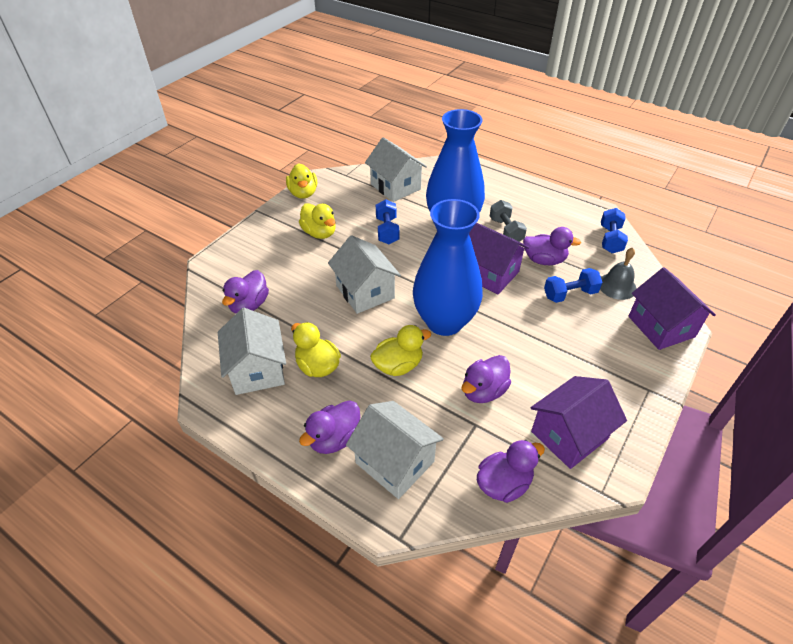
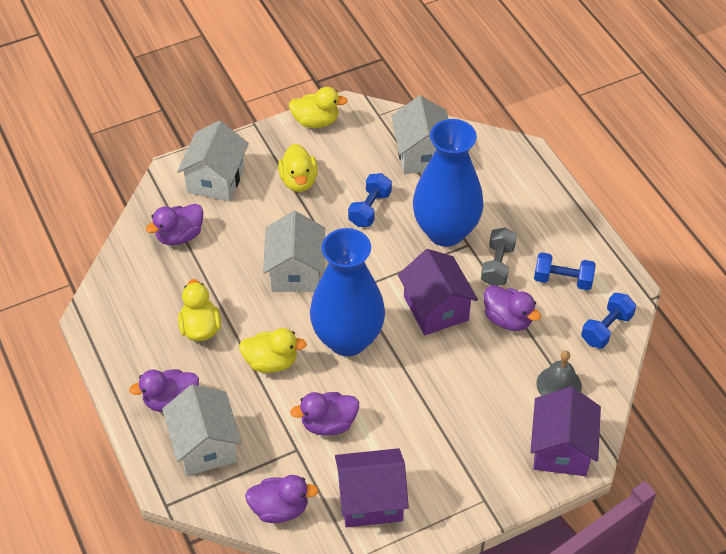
camera: 30 degrees right, 5 degrees up
white house [218,308,286,395] -> white house moved to [177,121,249,201]
yellow duck [286,163,317,199] -> yellow duck turned 105 degrees counterclockwise [289,87,348,128]
blue dumbbell [544,268,603,303] -> blue dumbbell moved to [534,252,596,290]

